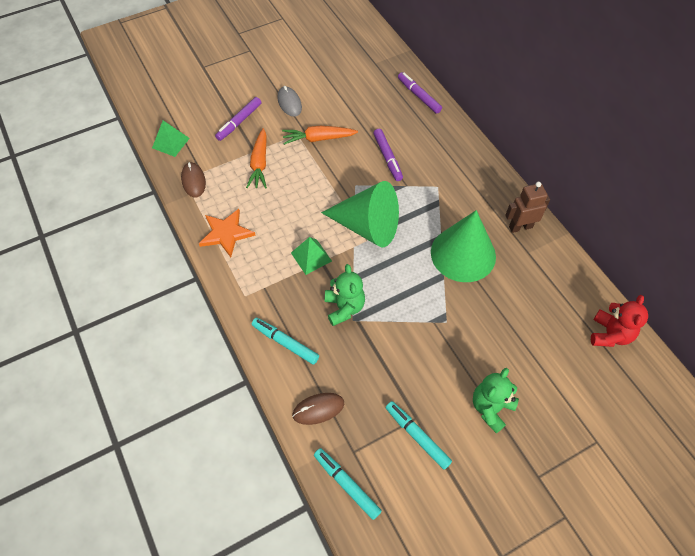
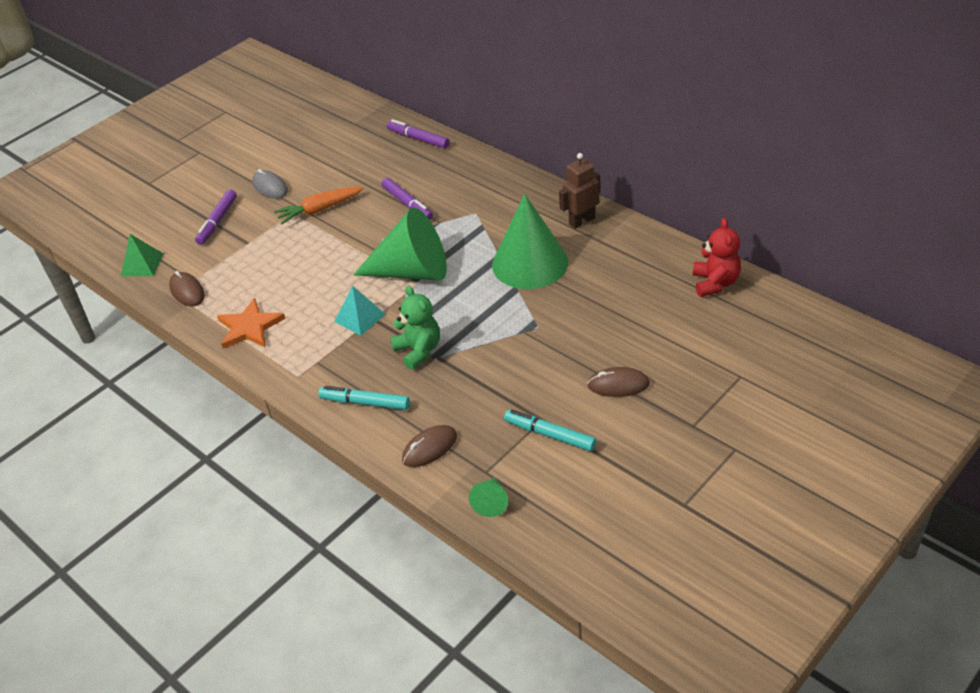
camera: 15 degrees left, 15 degrees down
orange carrot [246,128,267,189] -> none
green pyramid [291,237,332,275] -> turquoise pyramid [334,286,386,336]
turquoise marker [314,448,381,520] -> green cone [469,478,508,517]
green teddy bear [473,368,519,433] -> brown mouse [587,367,650,397]

